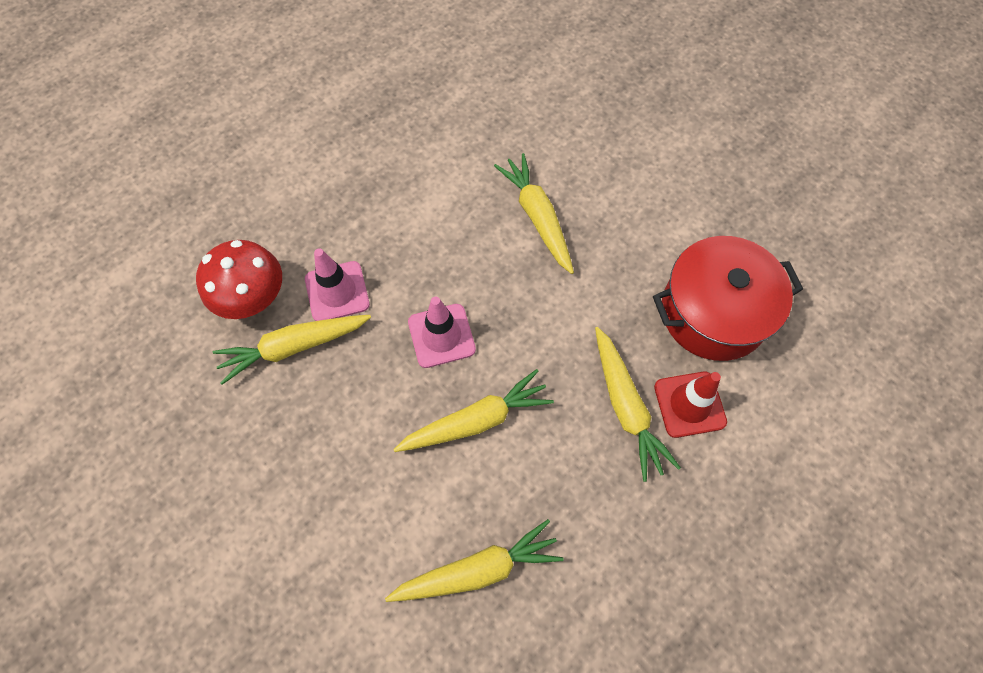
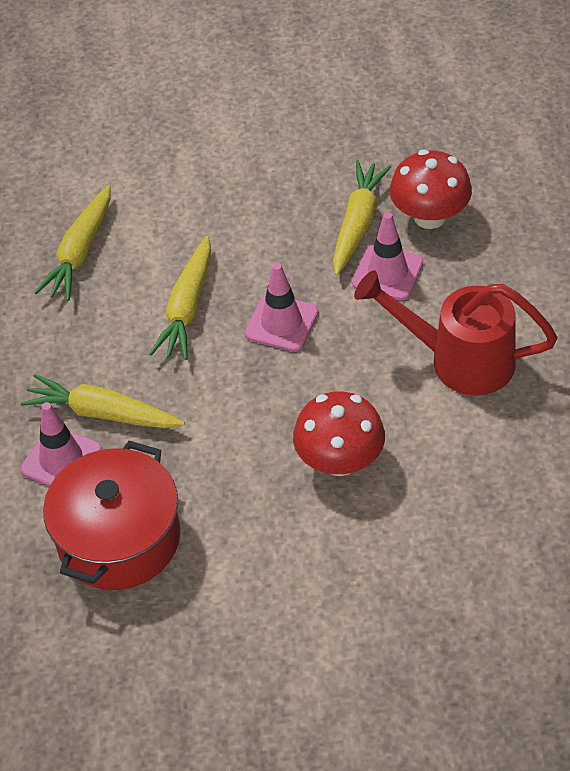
camera: 130 degrees right, 15 degrees down
yellow carrot [494,153,574,274] -> red mushroom [293,391,385,476]
red traffic cone [654,372,727,438] -> pink traffic cone [20,402,102,487]
none -> red watering can [354,270,557,396]

